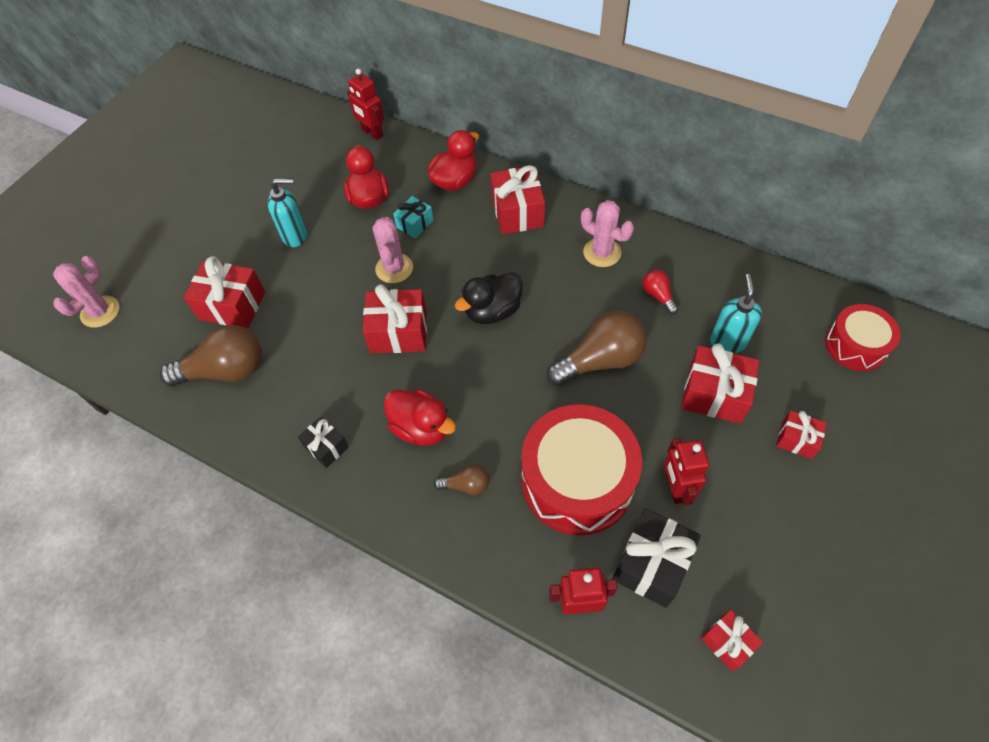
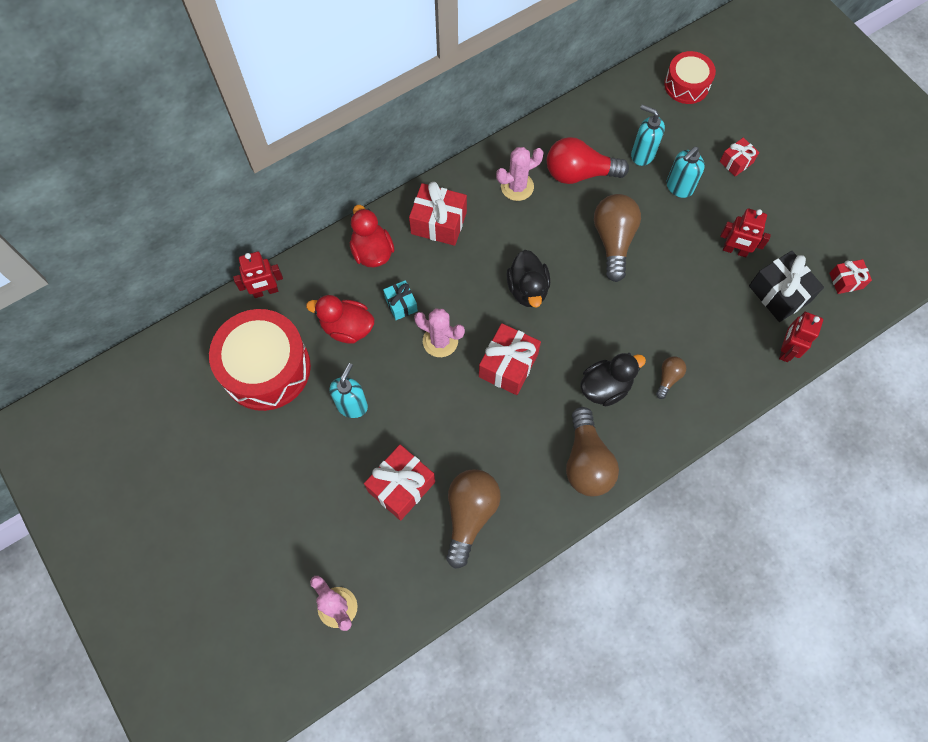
camera: 65 degrees left, 10 degrees up
black gift [298,417,349,468] -> brown light bulb [566,407,619,496]
red duck [384,389,456,446] -> black duck [580,353,646,406]
red drum [521,404,642,535] -> red drum moved to [209,309,311,411]
red light bulb [643,270,678,314] -> red light bulb [547,137,629,184], size x2.03
red gift [681,343,759,424] -> turquoise soap dispenser [667,147,705,198]

